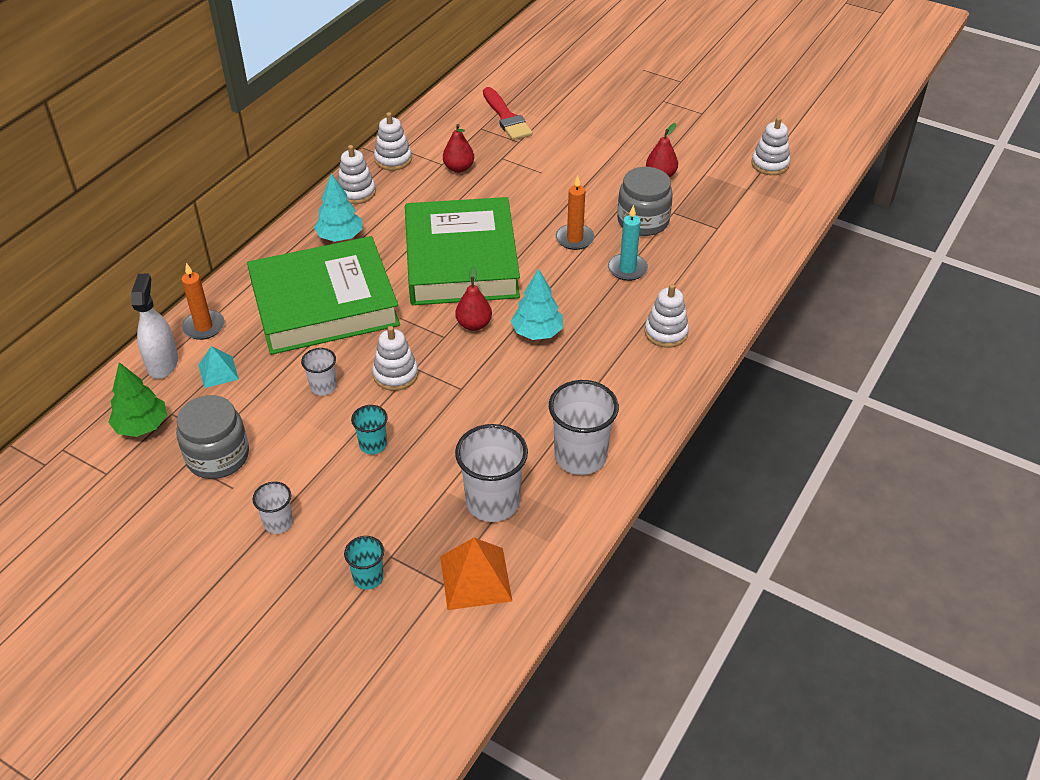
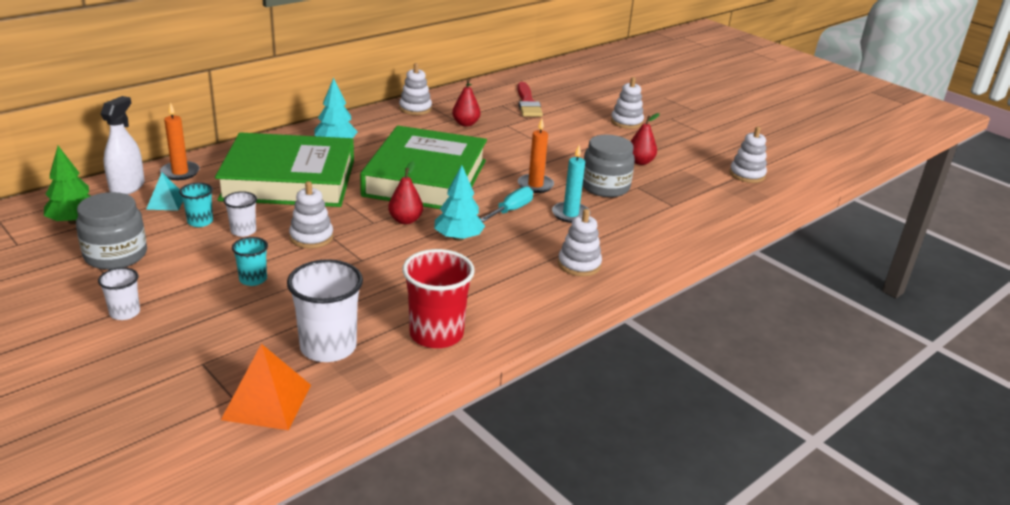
camera: 15 degrees right, 15 degrees down
white stacking toy [337,145,376,204] -> white stacking toy moved to [611,77,644,129]
turquoise cup [344,536,384,590] -> turquoise cup moved to [179,182,213,227]
white cup [549,380,619,475] -> red cup [402,249,475,348]
none -> turquoise screwdriver [480,186,533,222]

